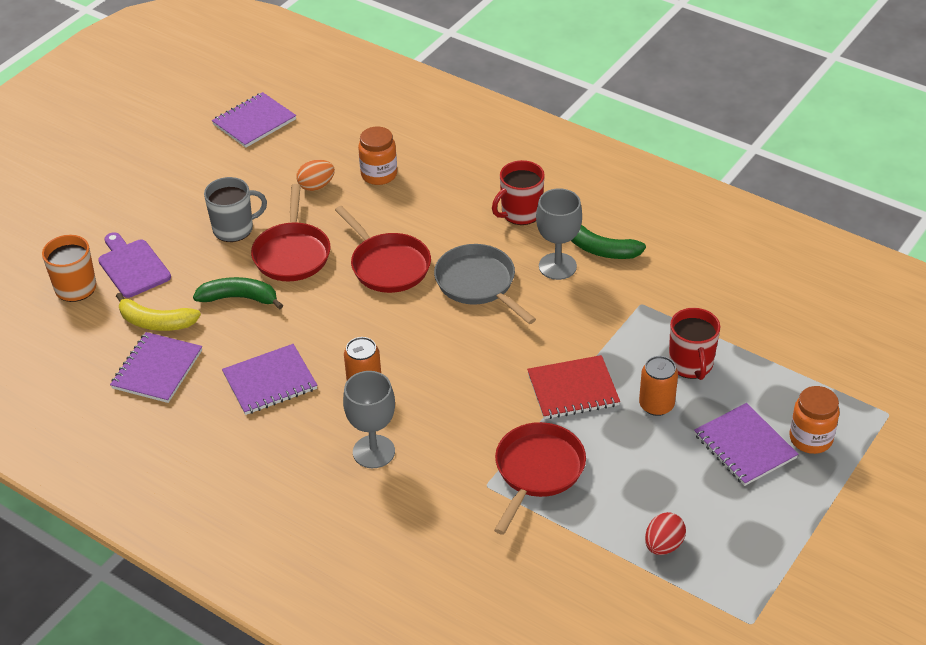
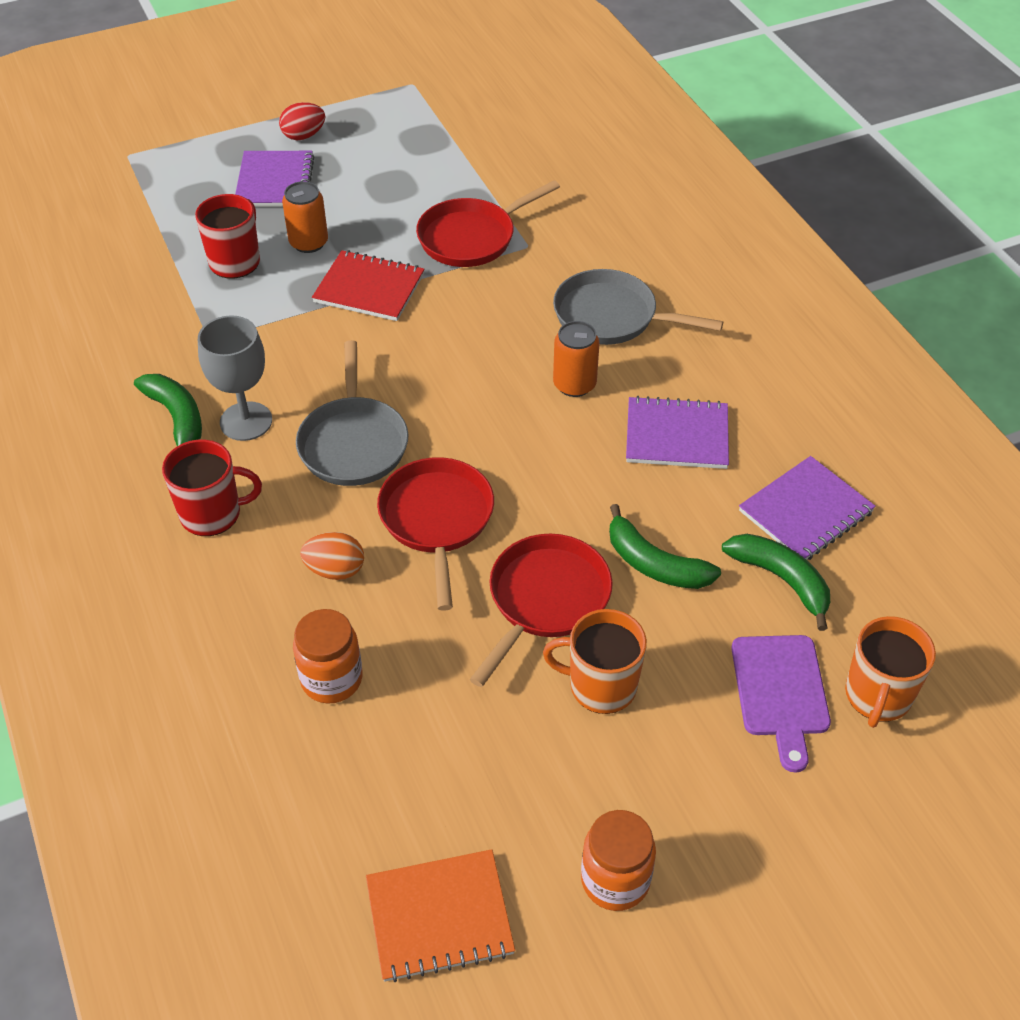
camera: 150 degrees left, 5 degrees up
yellow banana [116,293,201,331] -> green banana [722,534,830,631]
grey mug [204,177,267,242] -> orange mug [543,609,647,714]
purple notebook [212,92,296,148] -> orange notebook [366,849,515,982]
orange egg [296,160,335,191] -> orange egg moved to [300,532,364,580]
grey goblet [343,371,395,468] -> grey pan [553,269,723,345]
red egg [645,512,686,555] -> red egg moved to [279,102,325,140]
orange jar [789,386,840,454] -> orange jar moved to [581,810,656,911]

